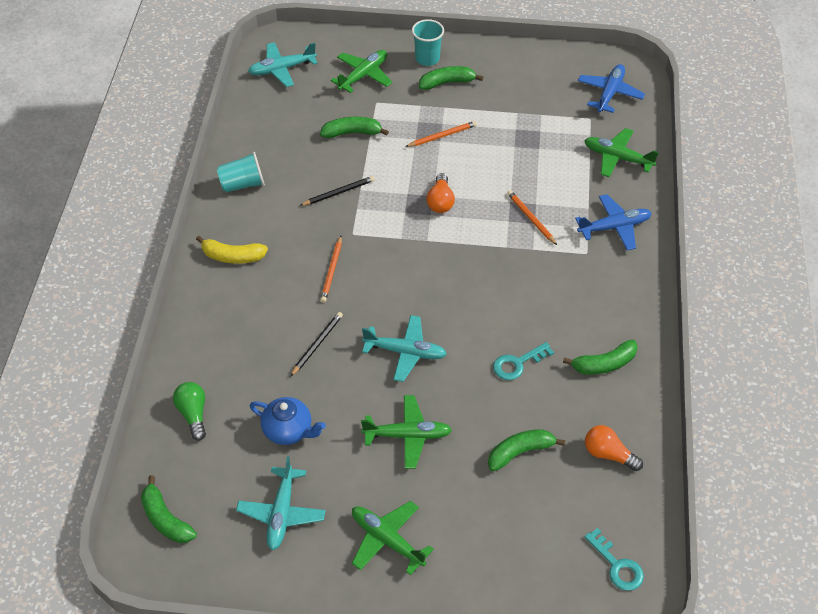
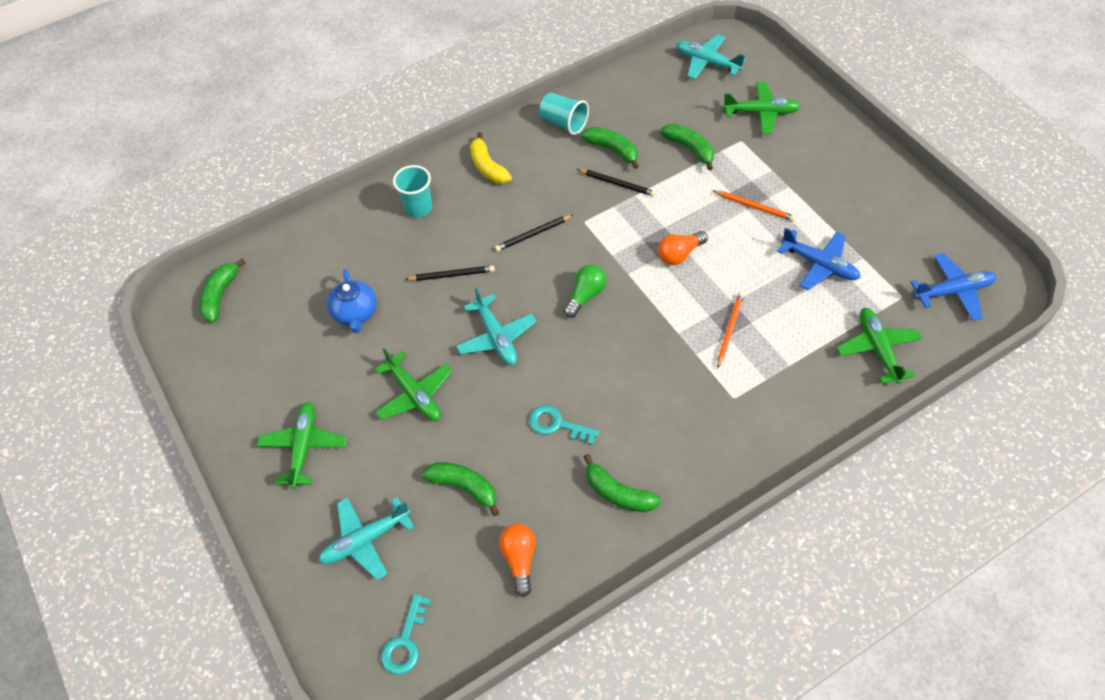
camera: 55 degrees right, 5 degrees up
green light bulb [173,382,206,441] -> green light bulb moved to [564,265,606,318]
turquoise plane [236,456,326,550] -> turquoise plane moved to [318,497,414,580]
orange pencil [320,236,342,303] -> black pencil [495,215,573,251]
turquoise cup [412,19,444,66] -> turquoise cup moved to [393,165,432,218]
green banana [419,66,483,90] -> green banana moved to [581,127,639,169]
blue plane [575,194,652,251] -> blue plane moved to [777,228,861,290]

